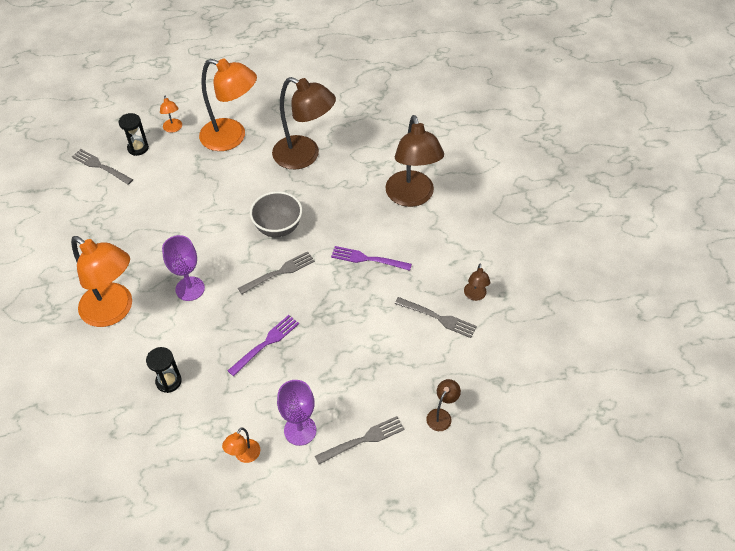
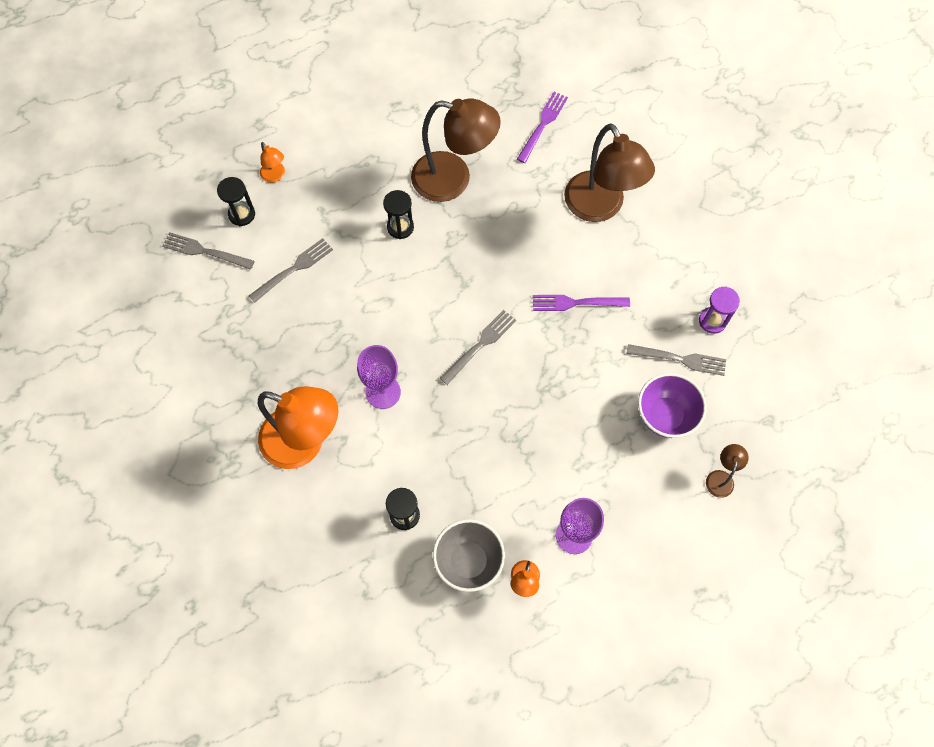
camera: 15 degrees left, 15 degrees up
orange lamp [199,59,257,151] -> none
purple fork [228,315,299,376] -> purple fork moved to [517,91,568,163]
grey bowl [250,191,302,237] -> grey bowl moved to [433,519,505,592]
grey fork [315,416,405,464] -> grey fork moved to [249,238,333,303]
brown lamp [464,264,490,301] -> purple hourglass [699,286,740,334]
none -> black hourglass [383,190,414,239]
none -> purple bowl [638,373,707,438]

